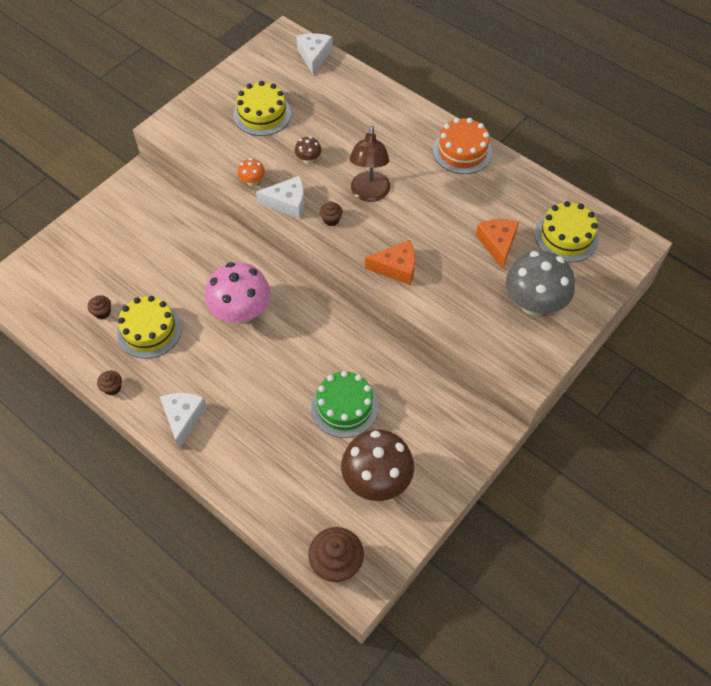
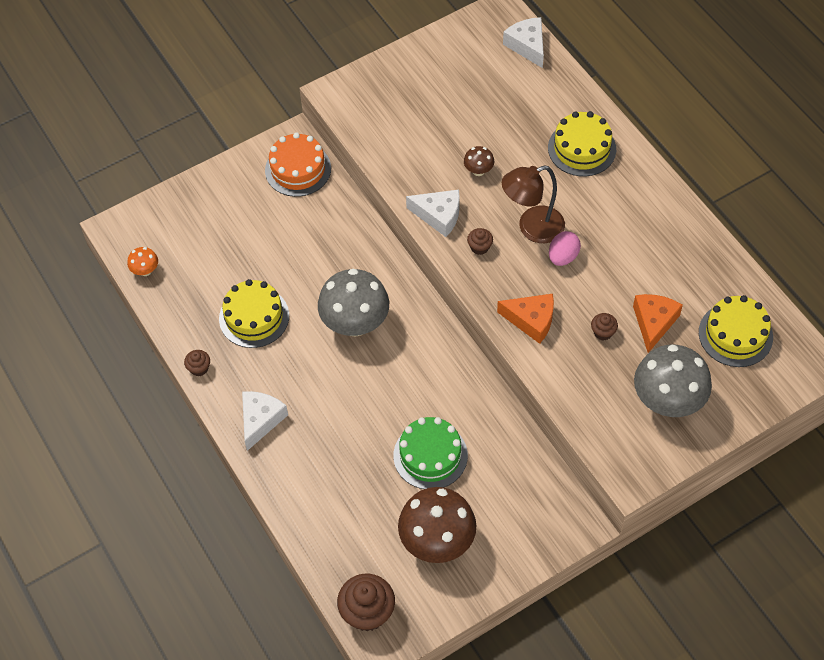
camera: 20 degrees right, 0 degrees up
brown cupcake [88,295,111,319] -> brown cupcake moved to [591,313,618,341]
pink mushroom [205,262,270,324] -> grey mushroom [318,269,389,336]
yellow cake [234,81,291,136] -> yellow cake moved to [548,111,616,176]
orange mushroom [238,158,265,186] -> orange mushroom moved to [127,247,158,276]
white cheese [296,33,333,75] -> white cheese turned 45 degrees counterclockwise [503,17,544,68]
brown lamp [349,126,390,202] -> brown lamp turned 45 degrees clockwise [502,165,565,243]
orange cake [433,118,492,174] -> orange cake moved to [265,132,331,197]
none -> pink egg [549,231,581,266]

